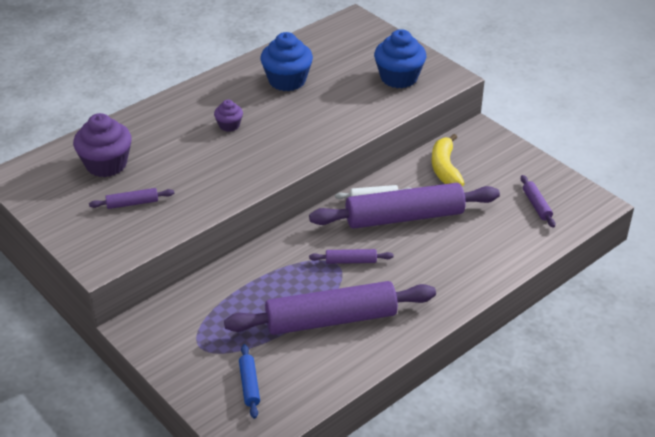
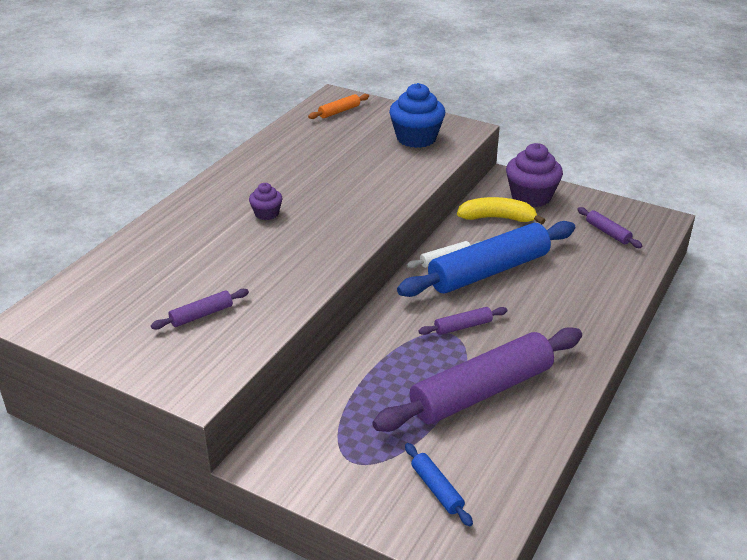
camera: 20 degrees left, 5 degrees down
purple cupcake [73,113,132,177] -> purple cupcake moved to [506,143,563,207]
blue cupcake [261,32,313,91] -> none
purple rolling pin [309,183,500,229] -> blue rolling pin [397,221,575,297]
yellow banana [432,134,465,187] -> yellow banana turned 120 degrees clockwise [457,197,545,224]
none -> orange rolling pin [308,94,369,119]

